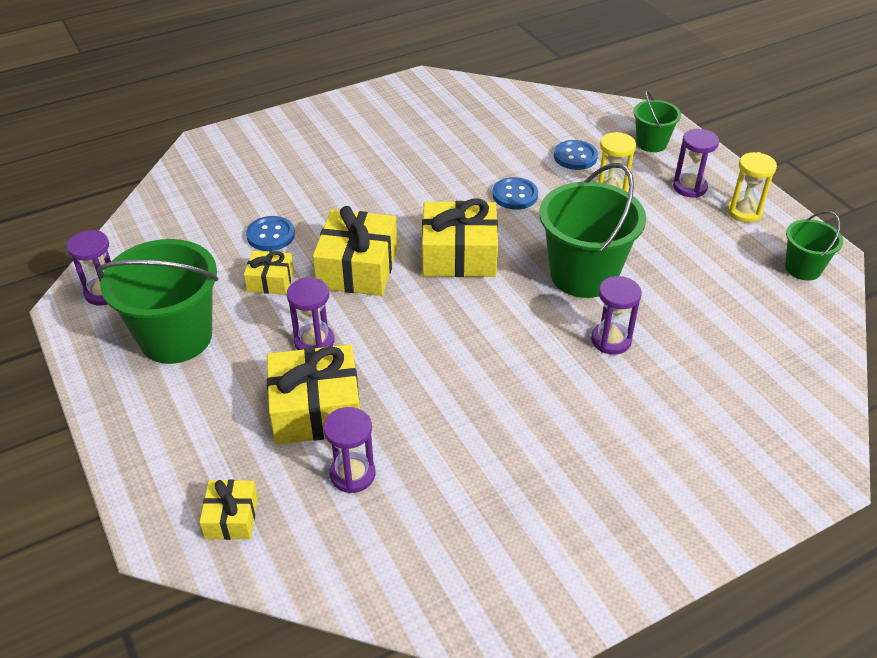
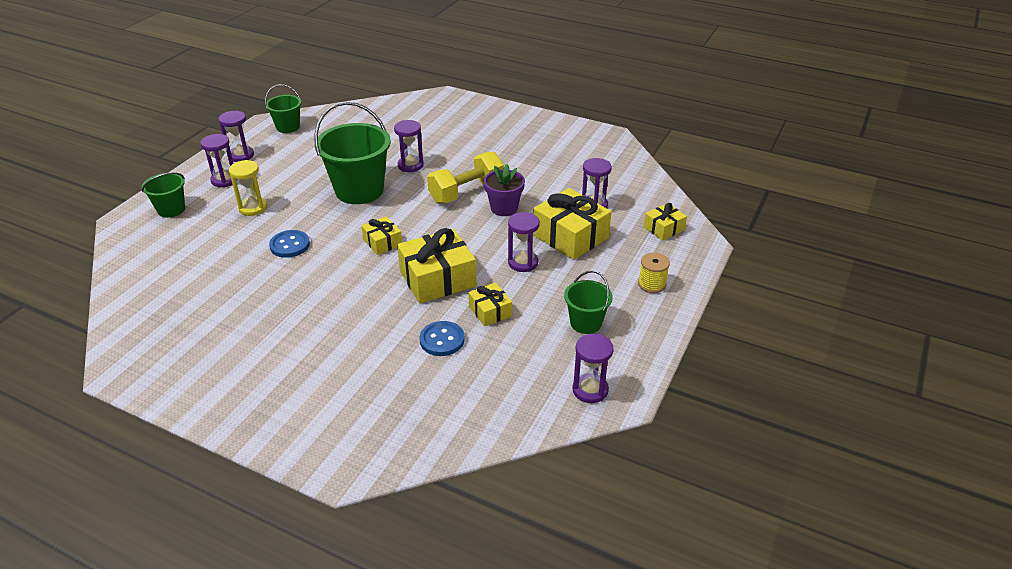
camera: 125 degrees left, 5 degrees down
green bucket [97,239,218,364] -> green bucket [564,270,613,334], size x0.54
yellow gift [422,199,498,277] -> yellow gift [361,216,402,255], size x0.54
blue button [554,140,598,170] -> none
yellow hourglass [727,152,777,223] -> purple hourglass [218,110,254,162]
none -> yellow dumbbell [427,152,504,203]
none -> purple flower pot [484,164,525,216]
none -> yellow spool [638,253,670,293]

